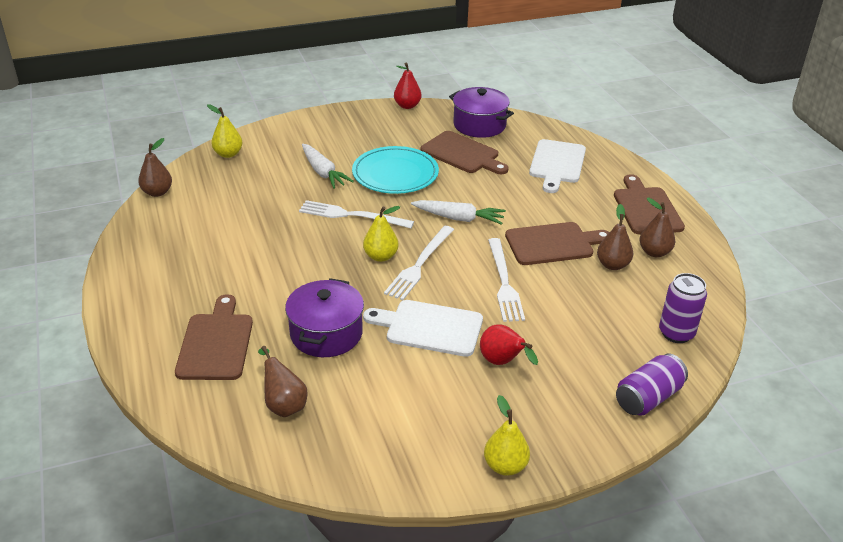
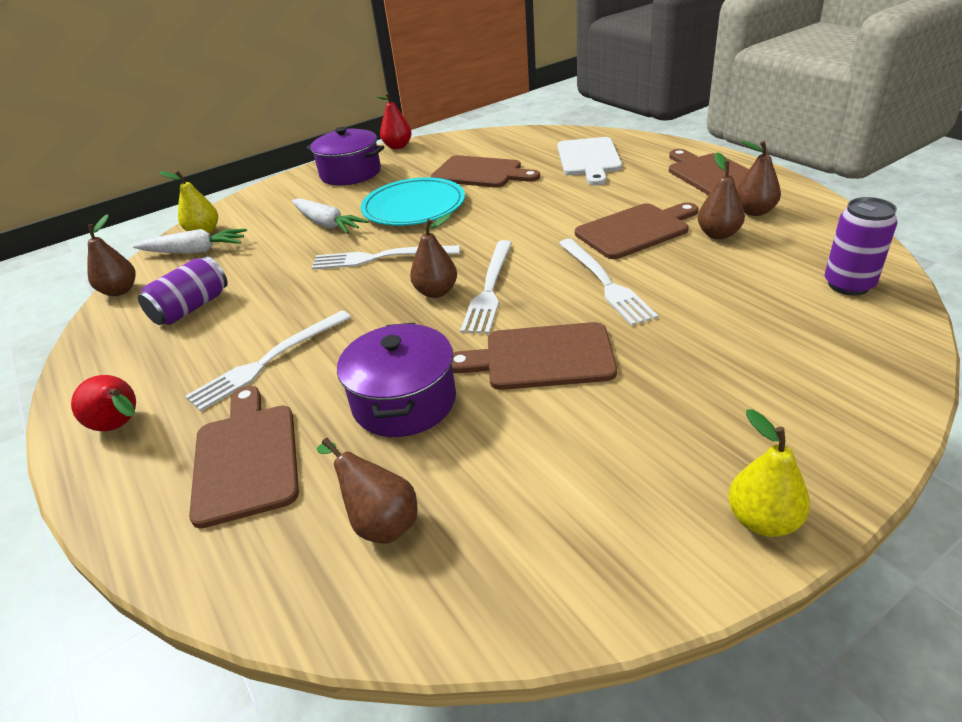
camera: 10 degrees left, 0 degrees up
yellow pear [363,206,400,262] -> brown pear [410,214,457,298]
white cutting board [363,300,483,357] -> brown cutting board [452,322,617,390]
white carrot [411,200,506,225] -> white carrot moved to [133,229,247,254]
purple pot [449,87,514,138] -> purple pot moved to [307,127,384,185]
red pear [480,325,538,365] -> red pear moved to [71,375,136,431]
purple can [616,354,688,415] -> purple can moved to [138,257,228,325]
none -> white fork [185,310,351,412]

